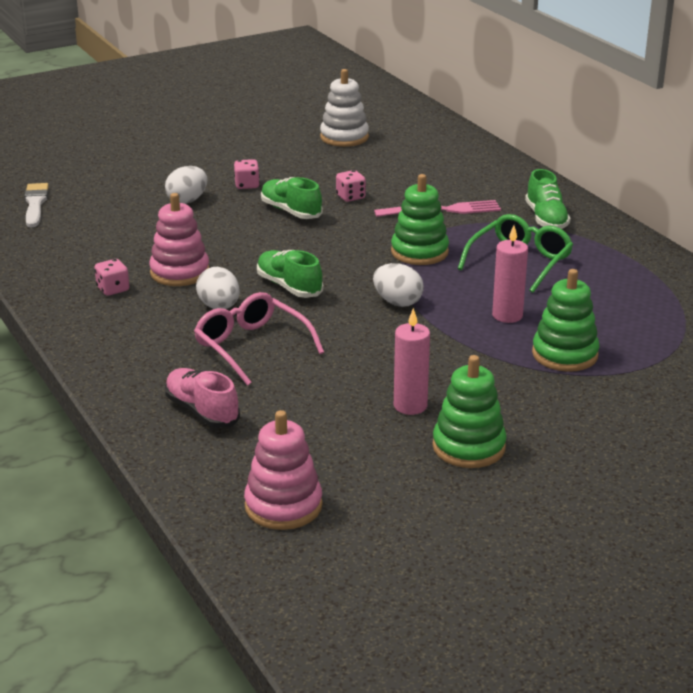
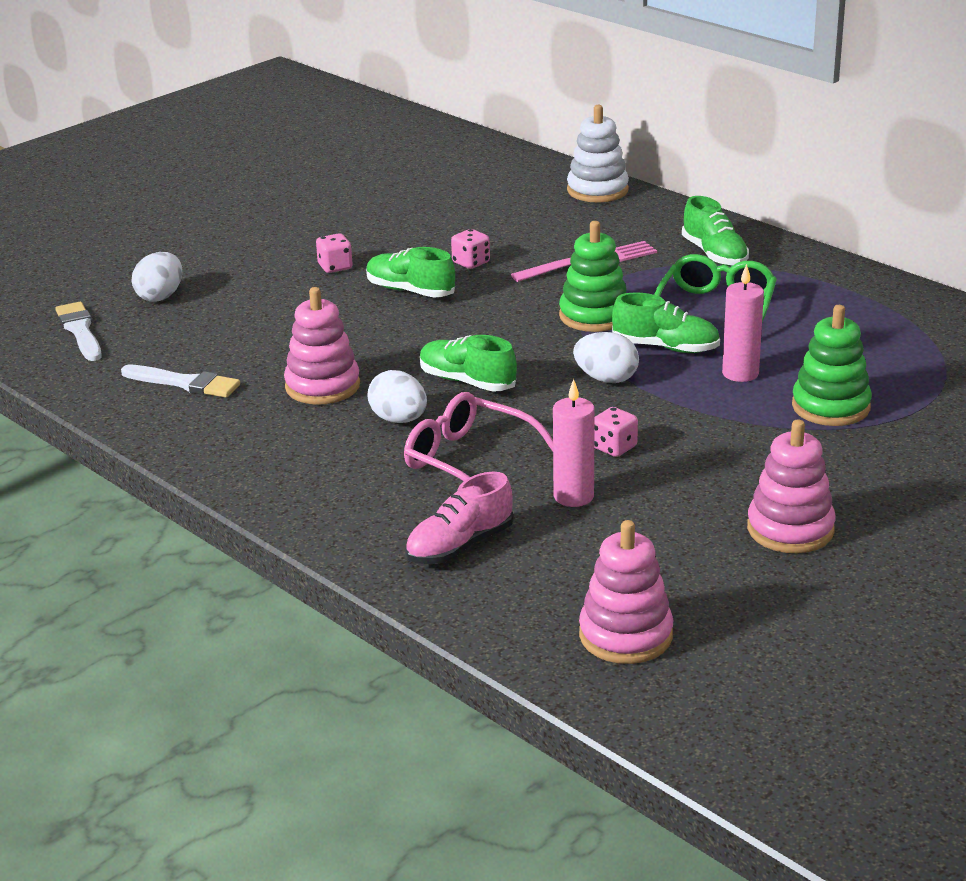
camera: 15 degrees left, 0 degrees up
pink dice [94,259,129,296] -> pink dice moved to [594,407,638,457]
white egg [165,166,207,204] -> white egg moved to [131,252,182,302]
pink shoe [165,368,240,428] -> pink shoe turned 75 degrees counterclockwise [405,472,514,564]
white stacking toy [320,69,369,147] -> white stacking toy moved to [567,105,629,202]
pink candle [394,308,430,415] -> pink candle moved to [553,379,595,507]
green stacking toy [432,355,507,468] -> pink stacking toy [747,420,836,553]
none -> white brush [121,364,240,398]
none -> green shoe [612,292,720,353]

